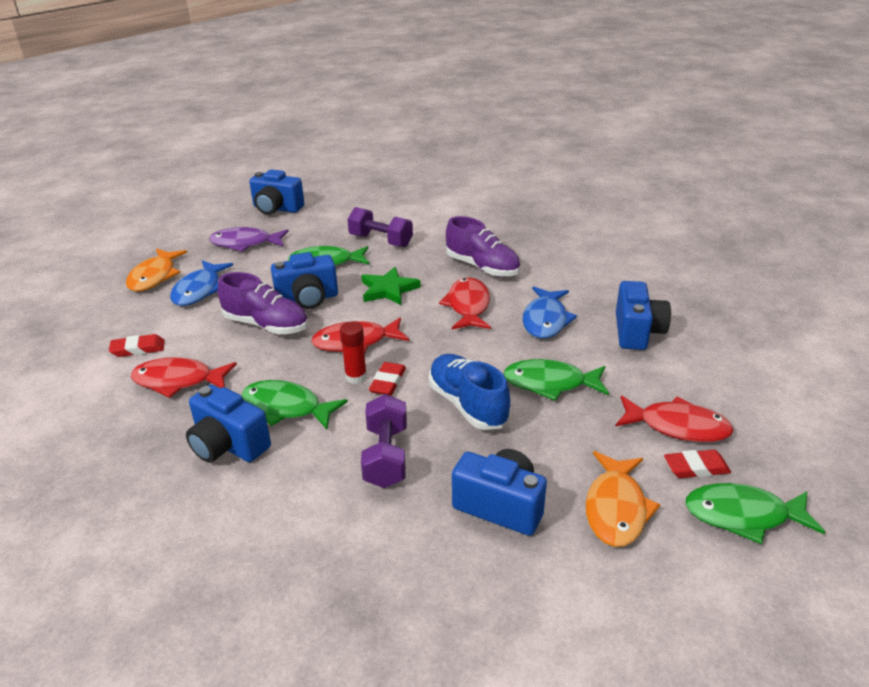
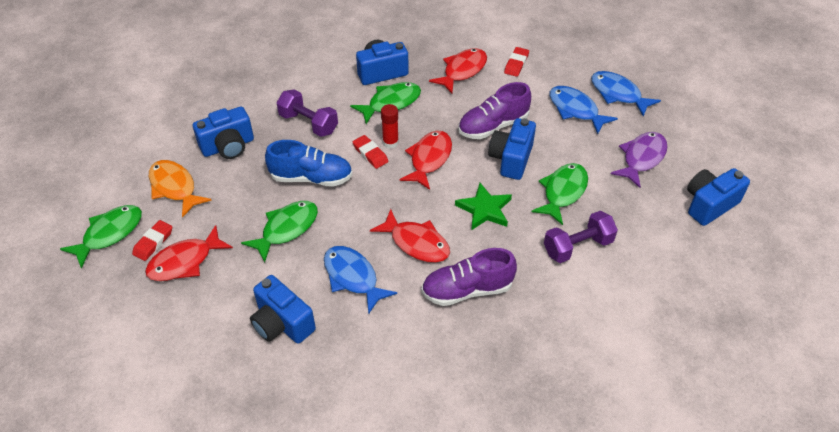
camera: 125 degrees right, 15 degrees up
orange fish [126,248,187,291] -> blue fish [591,71,661,117]

